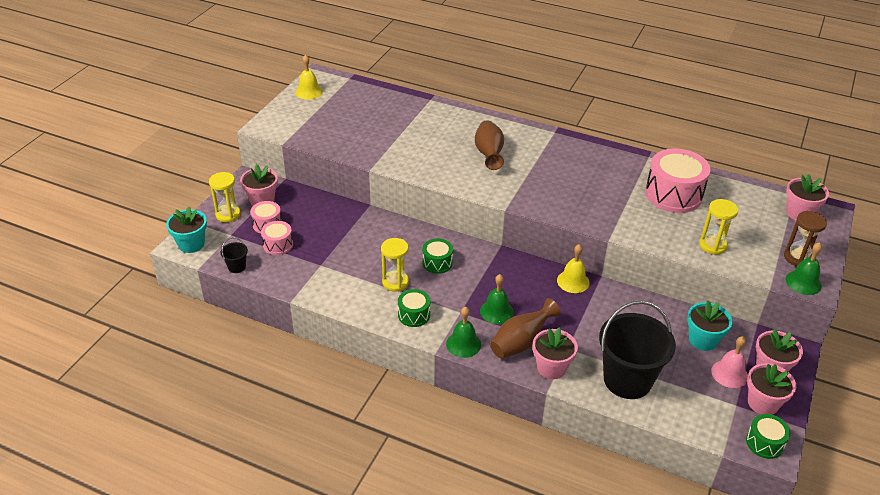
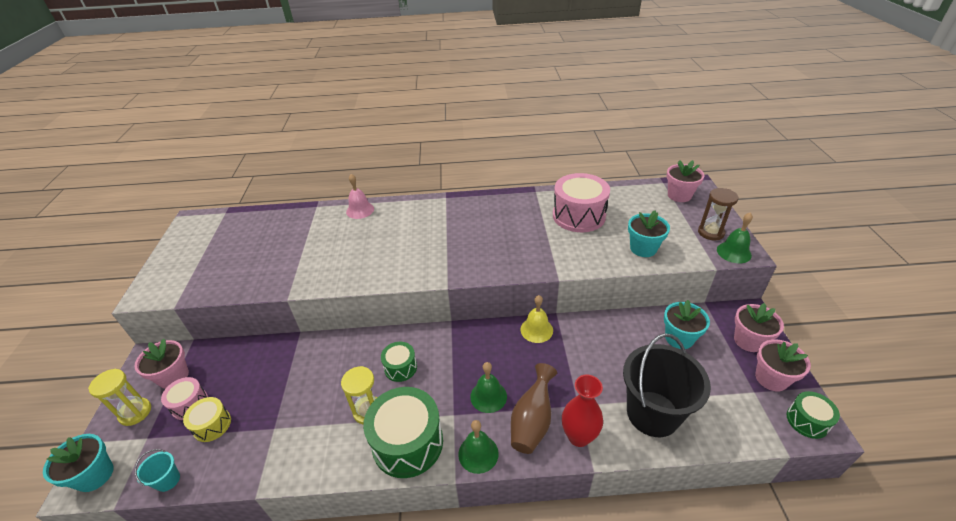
camera: 25 degrees left, 0 degrees up
black bucket [220,237,248,273] -> turquoise bucket [135,449,180,492]
pink drum [261,221,293,255] -> yellow drum [183,397,231,442]
yellow bell [295,55,323,100] -> none
green drum [398,289,430,327] -> green drum [363,387,443,478], size x1.89
brown vase [475,120,504,170] -> none
pink flower pot [533,327,578,379] -> red vase [562,375,603,447]
yellow hourglass [699,199,738,255] -> turquoise flower pot [628,210,670,257]
pink bell [711,336,748,388] -> pink bell moved to [346,174,374,219]

